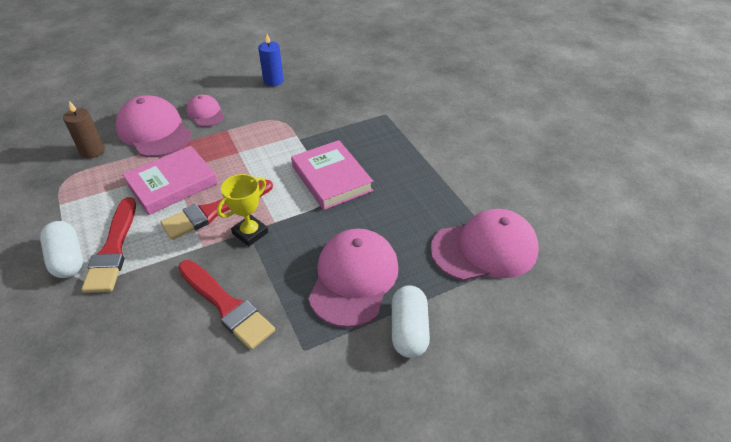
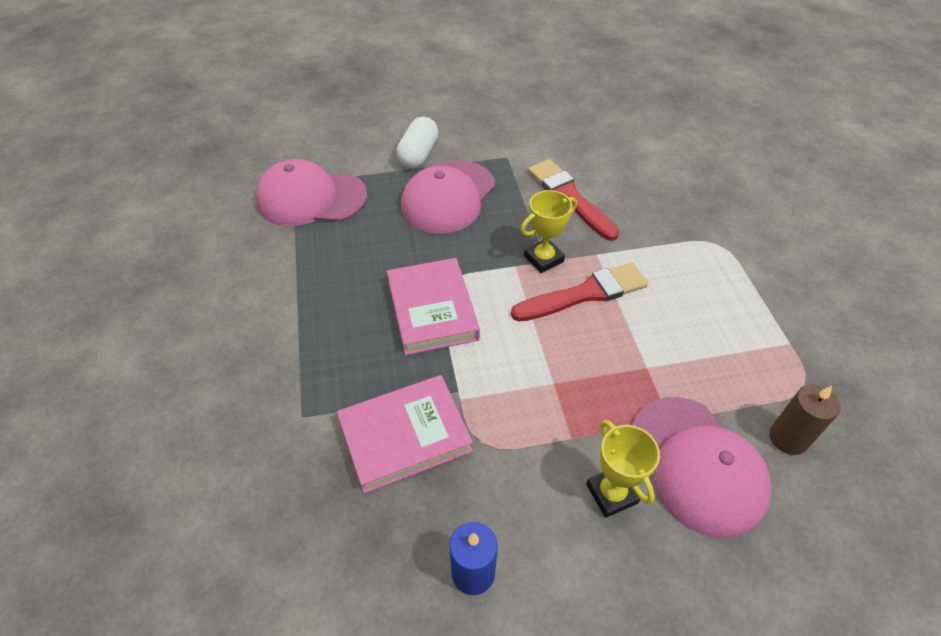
camera: 165 degrees left, 5 degrees up
white capsule [40,221,83,278] -> none
red brush [82,197,136,293] -> none
pink book [123,146,218,215] -> pink book moved to [337,375,473,494]
pink cap [186,95,224,127] -> yellow trophy [586,420,660,518]

